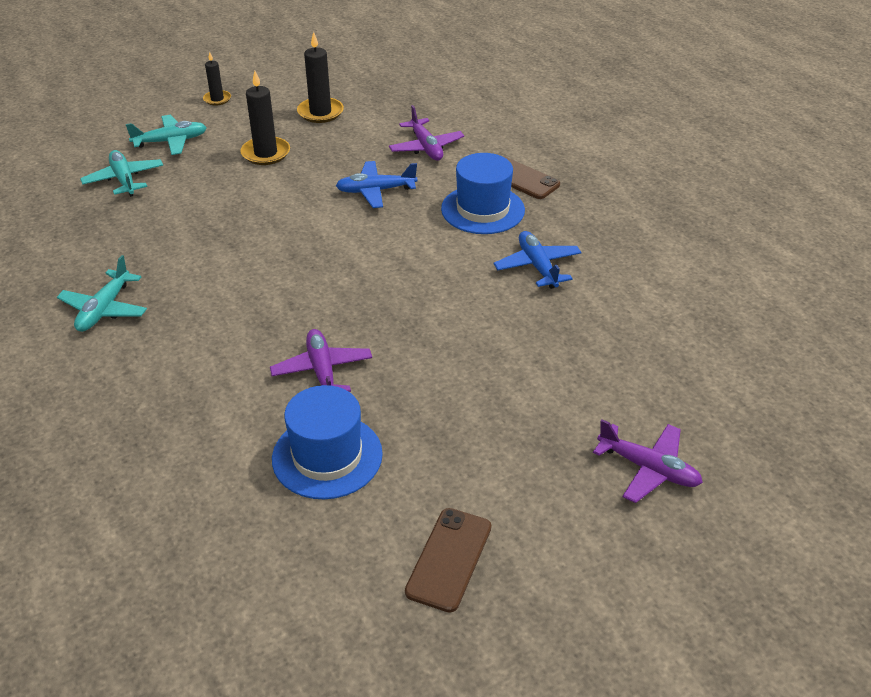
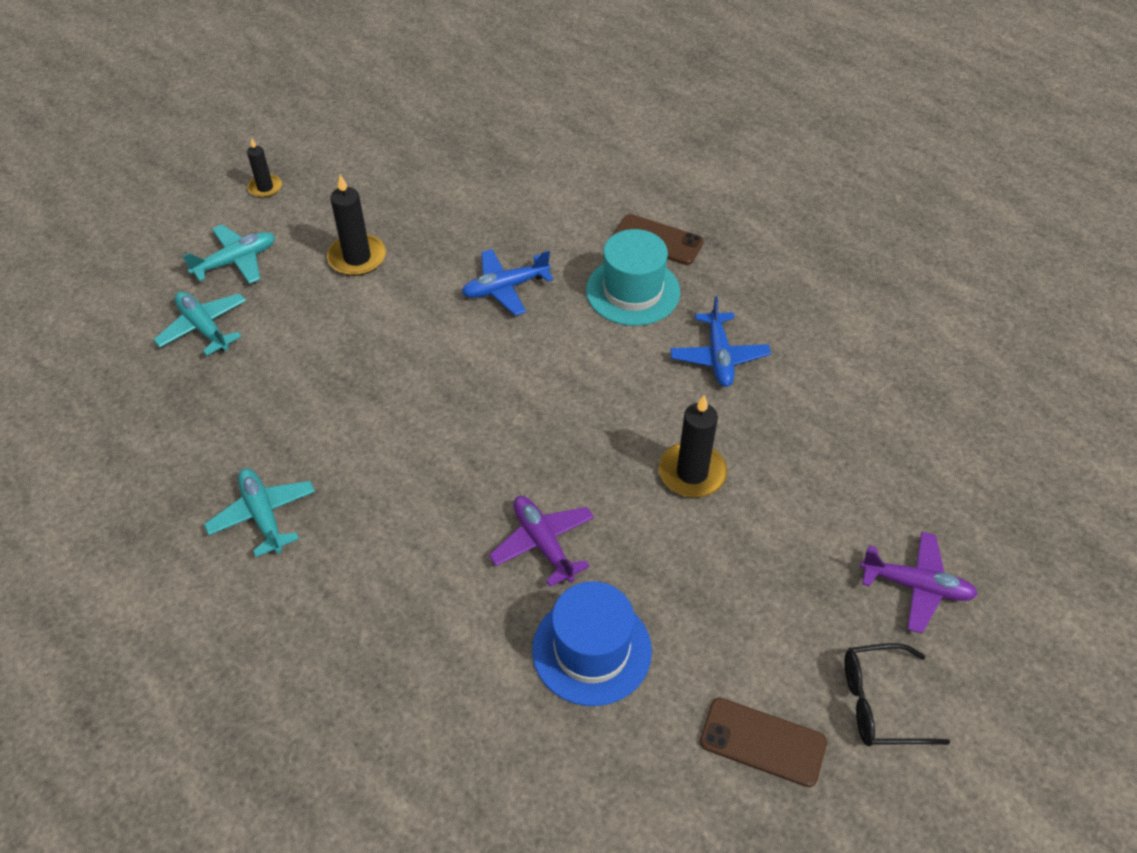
camera: 15 degrees left, 10 degrees up
turquoise plane [57,255,147,332] -> turquoise plane turned 150 degrees clockwise [204,468,315,557]
black candle [297,32,344,123] -> black candle moved to [659,395,727,497]
purple plane [389,105,464,160] -> none
brown phone [405,508,491,613] -> brown phone turned 75 degrees counterclockwise [700,698,827,787]
blue hat [441,153,525,234] -> turquoise hat [586,229,680,326]
blue plane [494,231,582,289] -> blue plane turned 150 degrees counterclockwise [670,296,771,387]
none -> black glasses [844,643,950,746]

